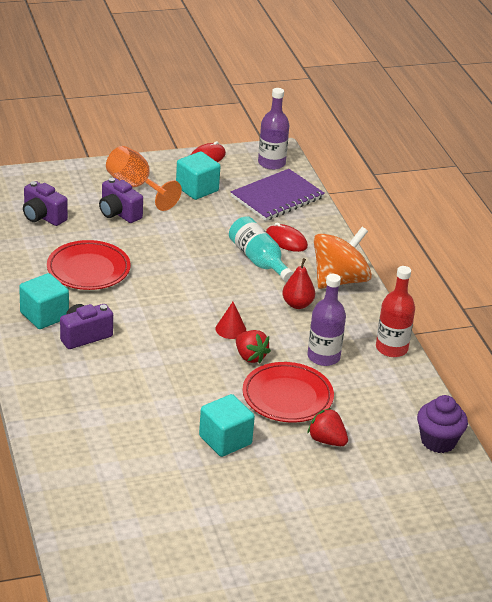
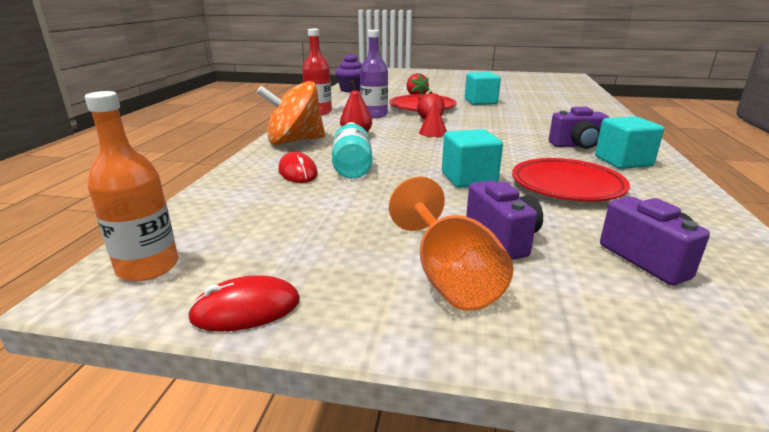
camera: 150 degrees left, 10 degrees down
turquoise cube [176,151,221,200] -> turquoise cube moved to [442,129,503,188]
purple notebook [231,169,325,221] -> none
purple bottle [258,88,289,170] -> orange bottle [85,91,178,281]

